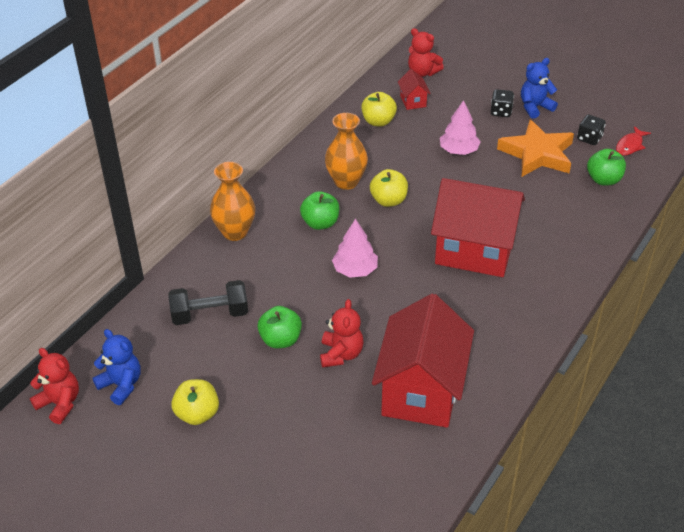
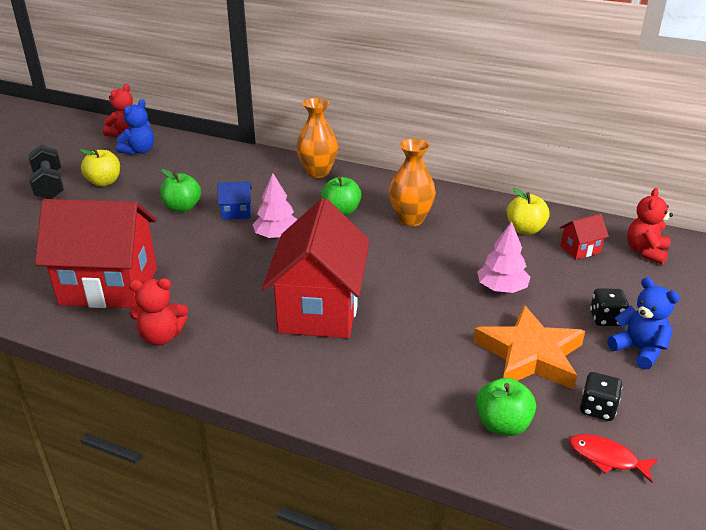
camera: 80 degrees right, 10 degrees down
black dumbbell [168,280,248,325] -> black dumbbell moved to [28,145,64,199]
red teddy bear [320,299,364,368] -> red teddy bear moved to [129,278,188,346]
yellow apple [370,169,408,207] -> none
none -> blue house [217,181,252,220]

